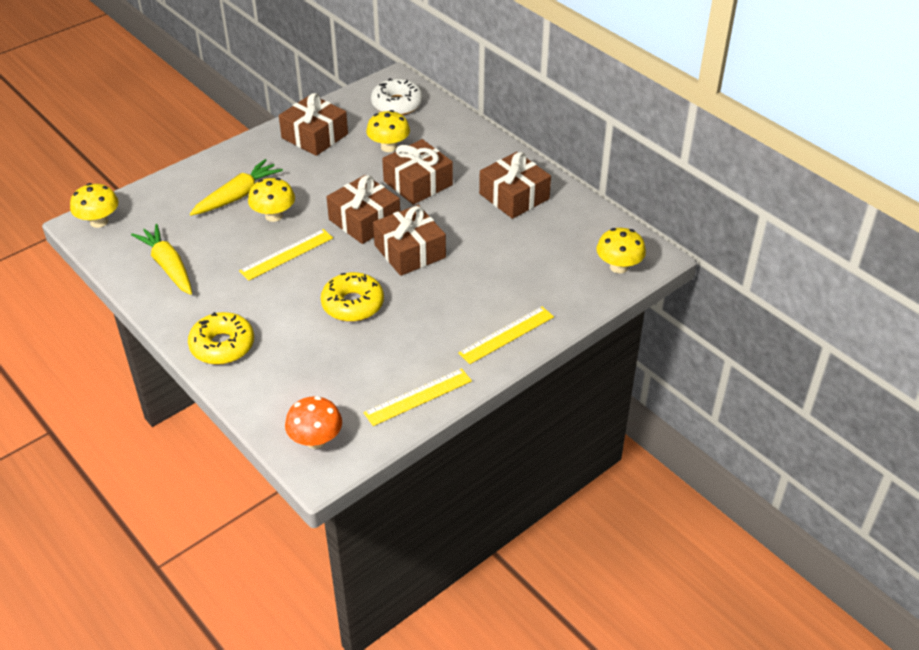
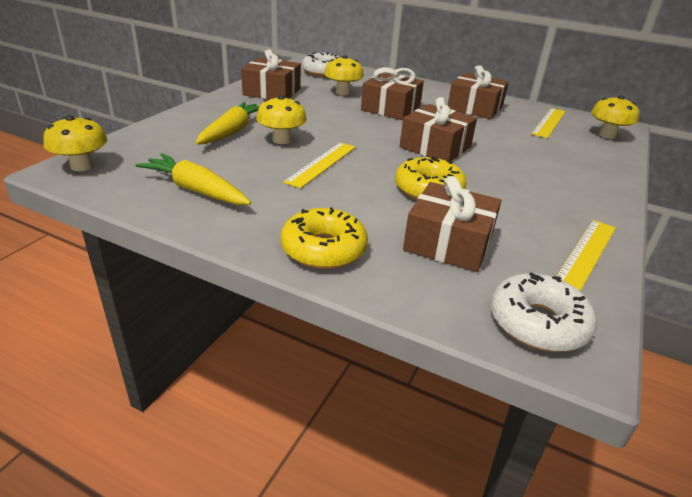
camera: 25 degrees left, 10 degrees down
orange mushroom [285,396,342,449] -> white donut [490,272,597,352]
brown gift [327,175,400,244] -> brown gift moved to [403,176,501,272]
yellow ruler [458,307,554,364] -> yellow ruler moved to [531,108,566,138]

